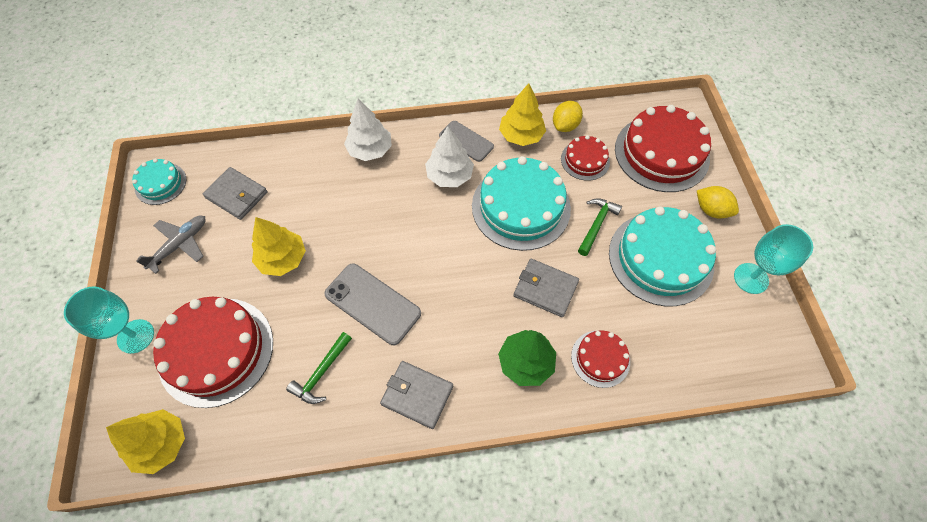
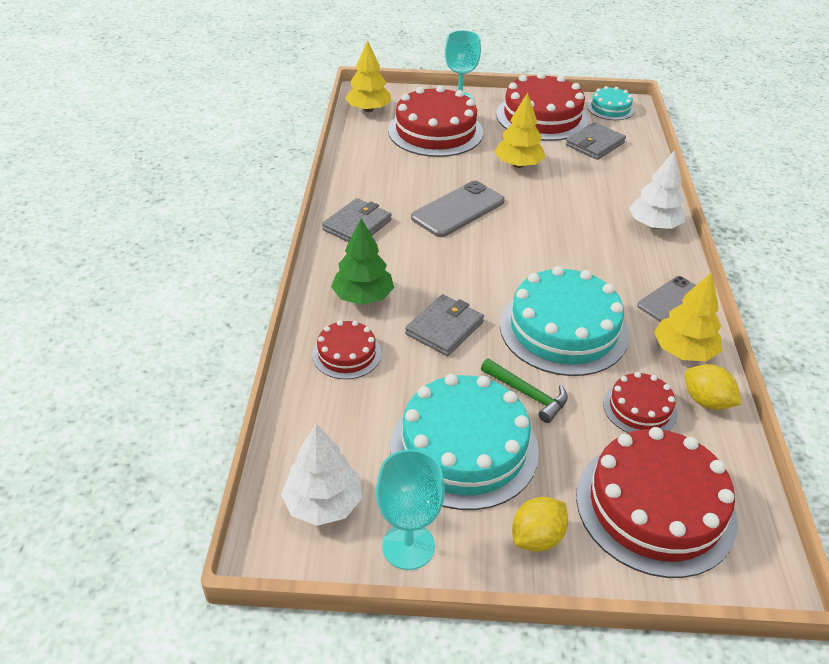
camera: 100 degrees right, 20 degrees down
grey plane [136,216,206,274] -> red cake [496,72,589,141]
green hammer [286,332,352,404] -> none
white tree [425,126,474,187] -> white tree moved to [281,424,362,526]

